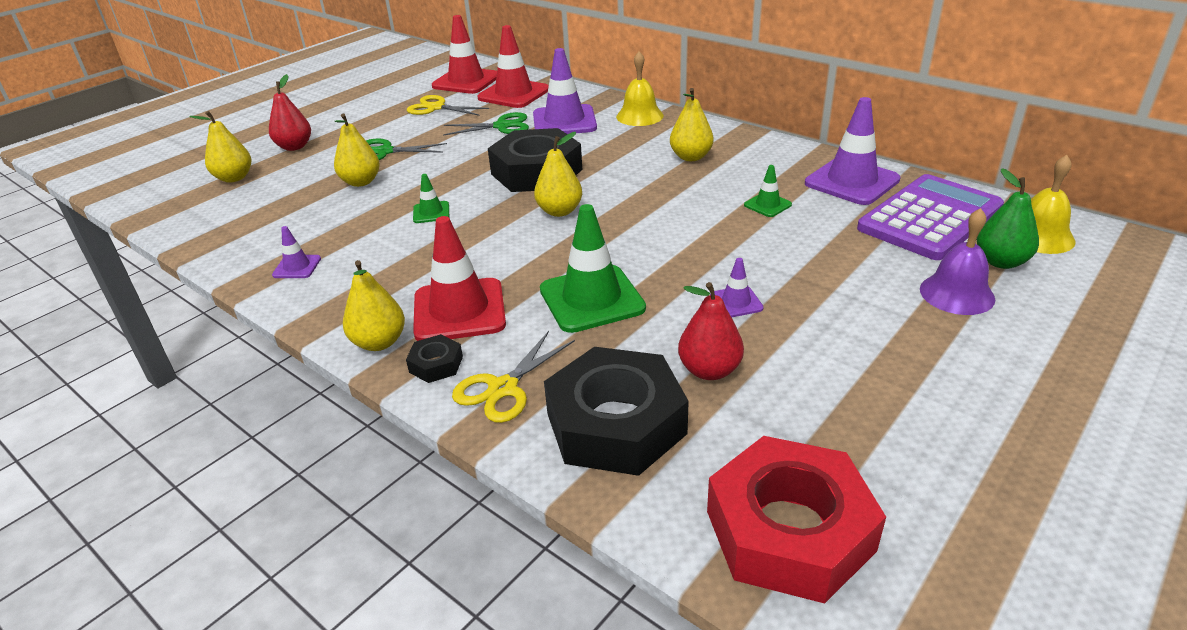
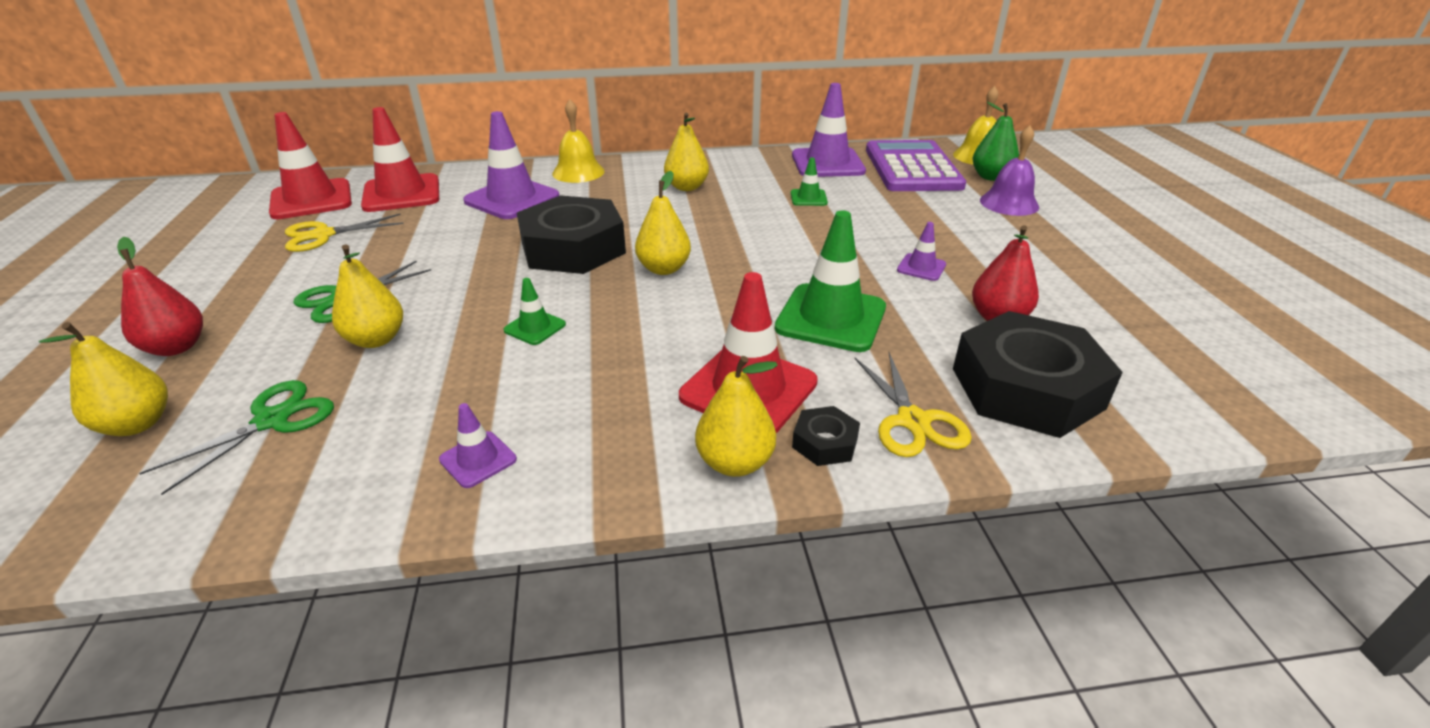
camera: 50 degrees left, 0 degrees up
green scissors [443,112,529,136] -> green scissors moved to [139,380,334,495]
red nut [707,436,886,604] -> none

